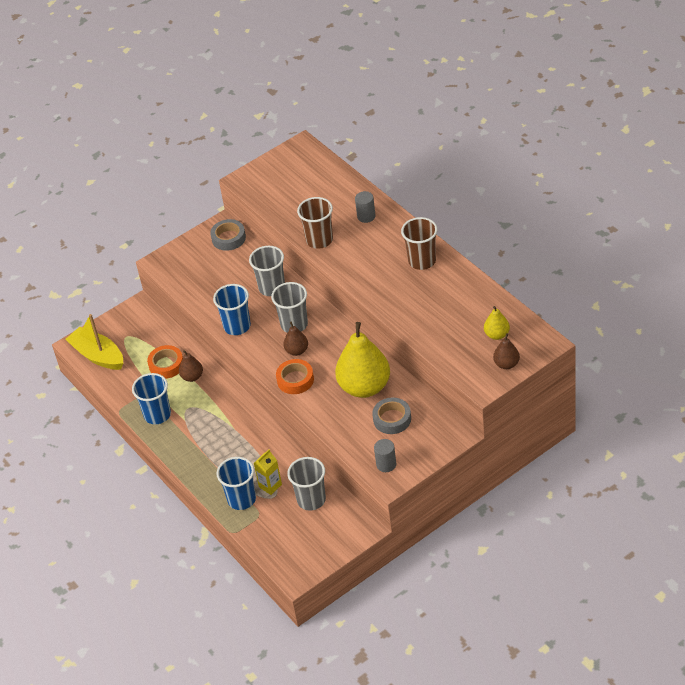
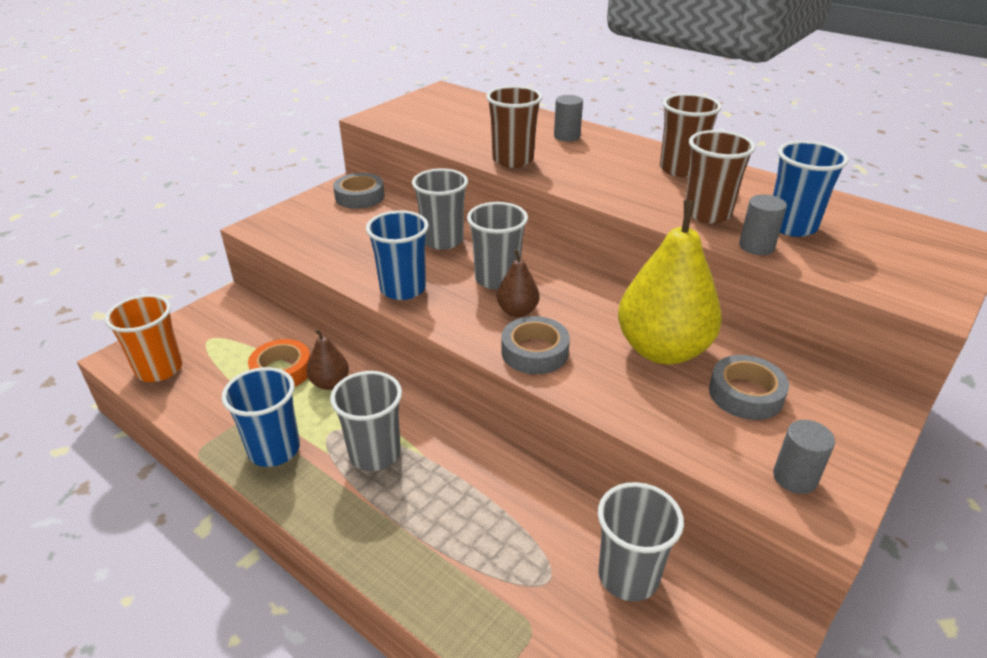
camera: 20 degrees left, 10 degrees down
yellow boat [65,314,123,370] -> orange cup [105,294,183,382]
blue cup [216,457,256,510] -> blue cup moved to [773,141,849,237]
yellow carton [254,449,282,495] -> none
orange tape [276,359,314,394] -> grey tape [501,316,570,374]
yellow pear [484,306,510,340] -> none
brown pear [493,333,520,369] -> none
none -> grey cup [330,371,402,471]
none -> brown cup [685,130,755,224]
none -> grey cylinder [739,194,787,255]

